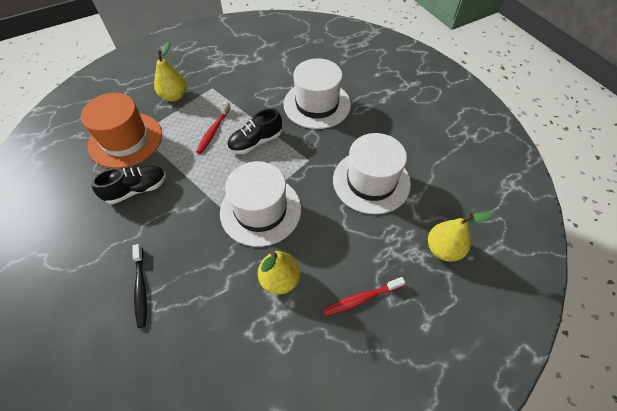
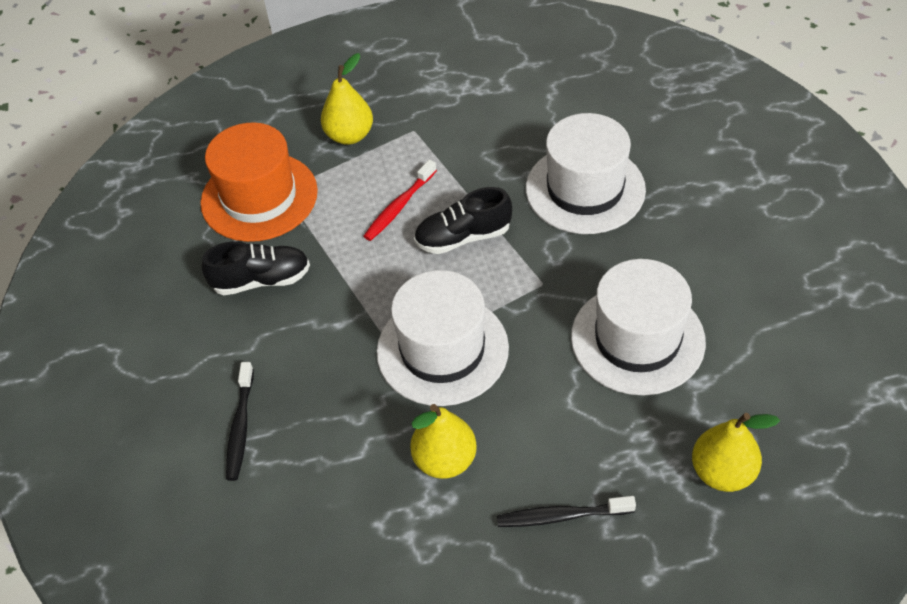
camera: 20 degrees right, 5 degrees down
red toothbrush [323,277,405,316] -> black toothbrush [497,496,636,527]

